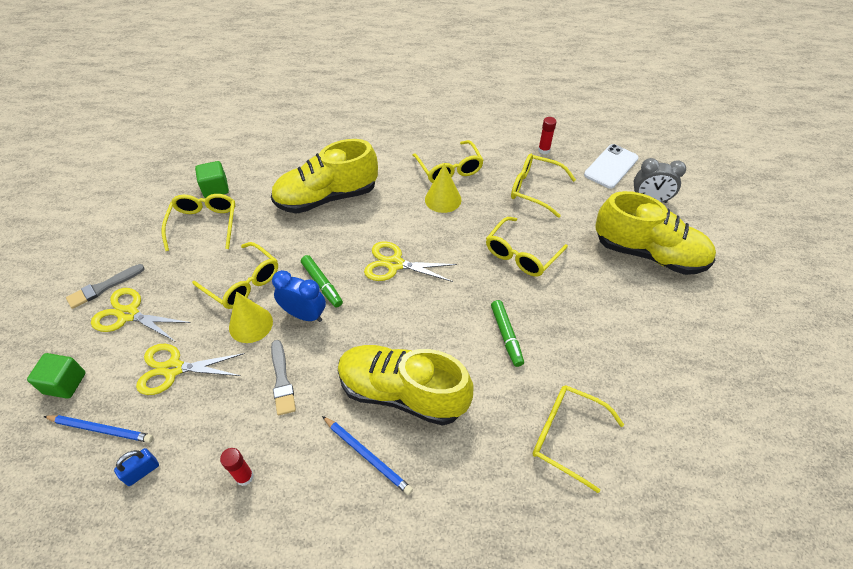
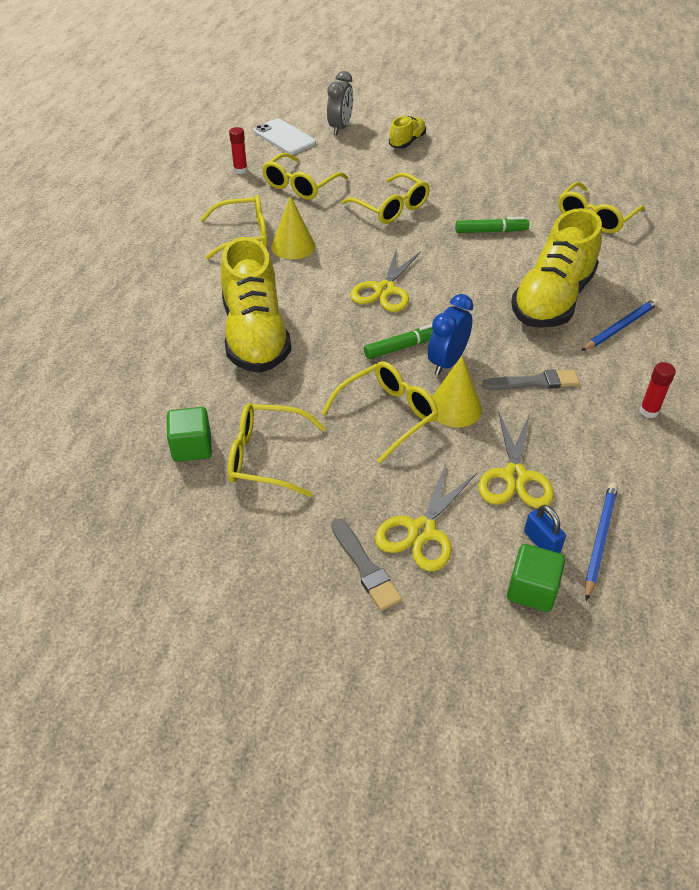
camera: 80 degrees left, 5 degrees down
blue padlock [114,448,159,486] -> blue padlock moved to [524,505,566,553]
yellow shoe [596,191,716,275] -> yellow shoe [389,116,426,148], size x0.49

